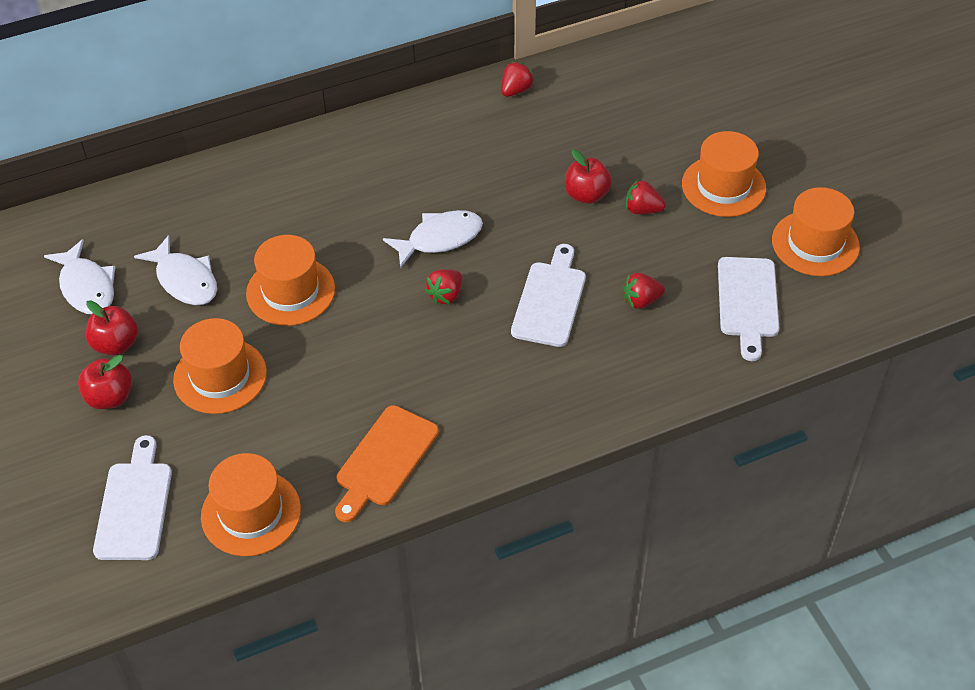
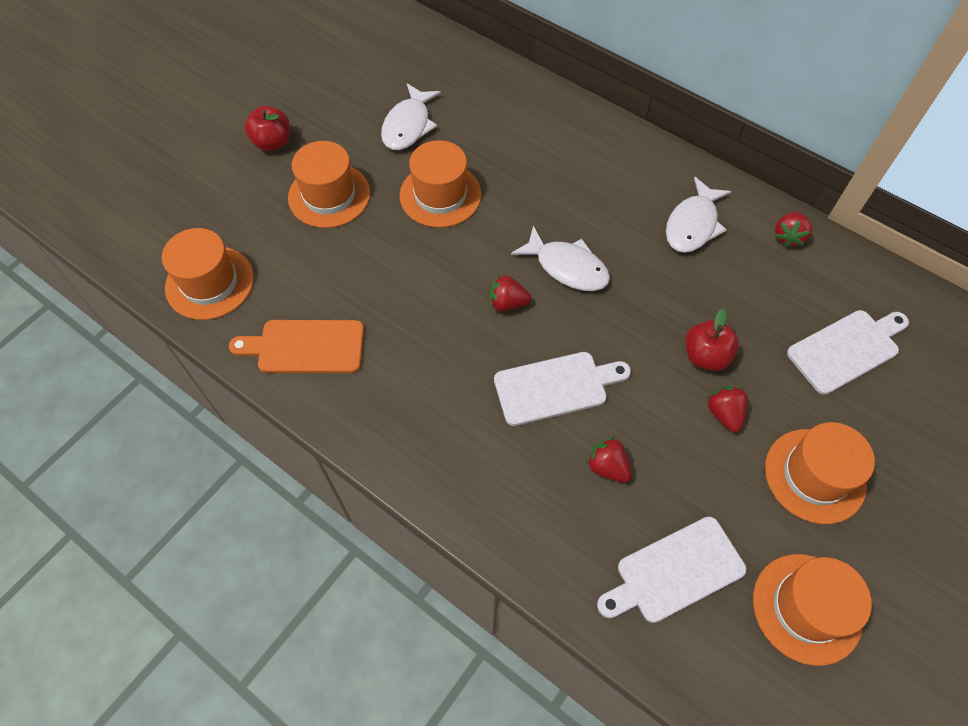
camera: 60 degrees right, 10 degrees up
white fish [44,239,116,315] -> white fish moved to [666,177,732,253]
red apple [86,300,138,356] -> none
white cutting board [93,435,172,560] -> white cutting board moved to [787,310,909,395]
red strawberry [501,61,535,97] -> red strawberry turned 105 degrees clockwise [775,212,812,247]

